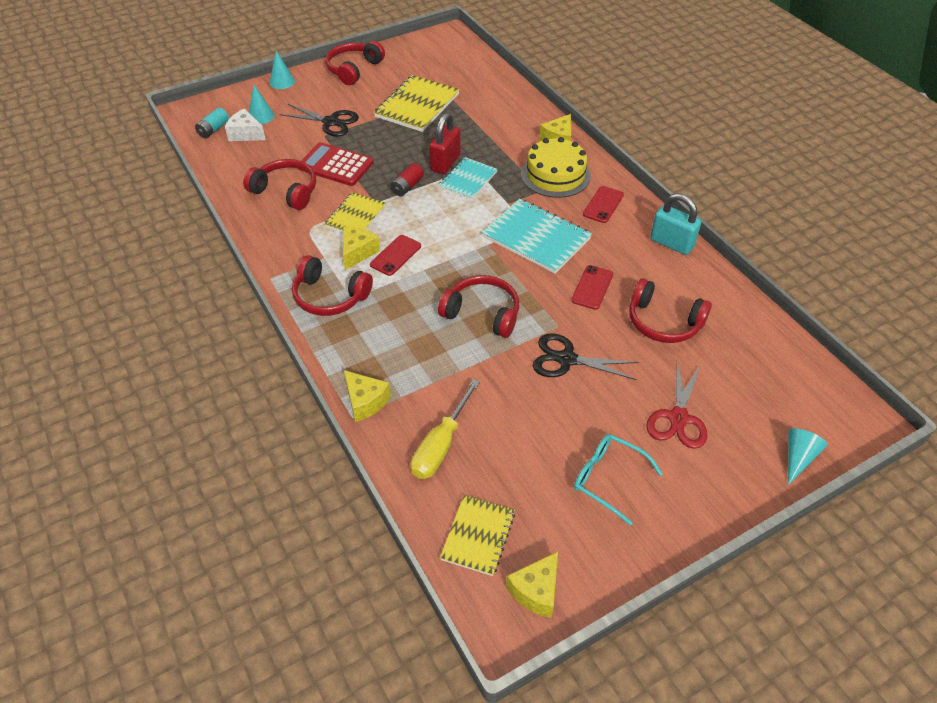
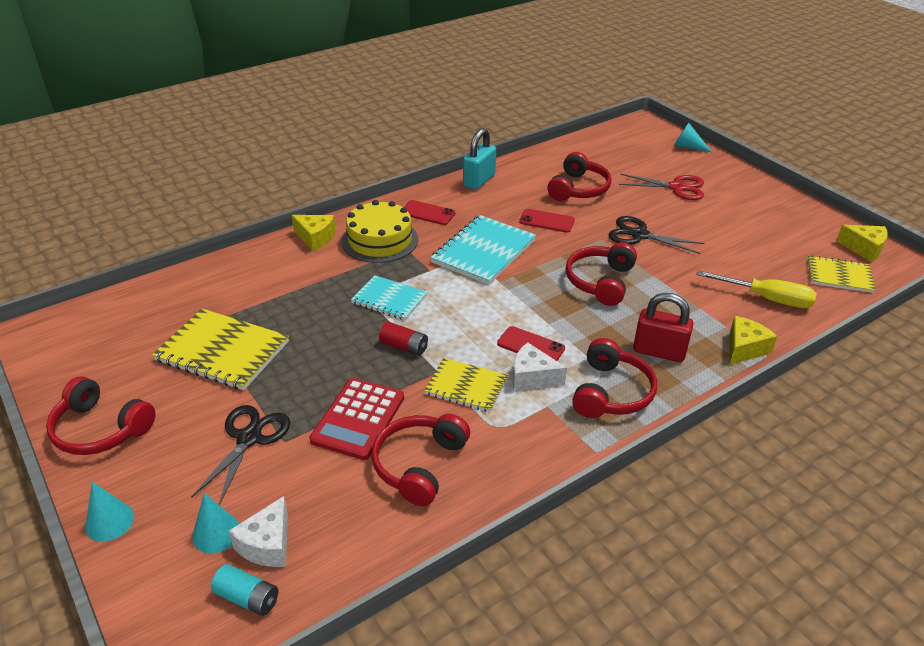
camera: 95 degrees left, 10 degrees down
yellow cheese [343,226,380,270] -> white cheese [513,342,567,391]
red padlock [429,113,461,174] -> red padlock moved to [633,293,693,362]
black scissors [533,333,639,380] -> black scissors turned 105 degrees clockwise [608,216,704,254]
turquoise glasses [574,434,663,526] -> none

